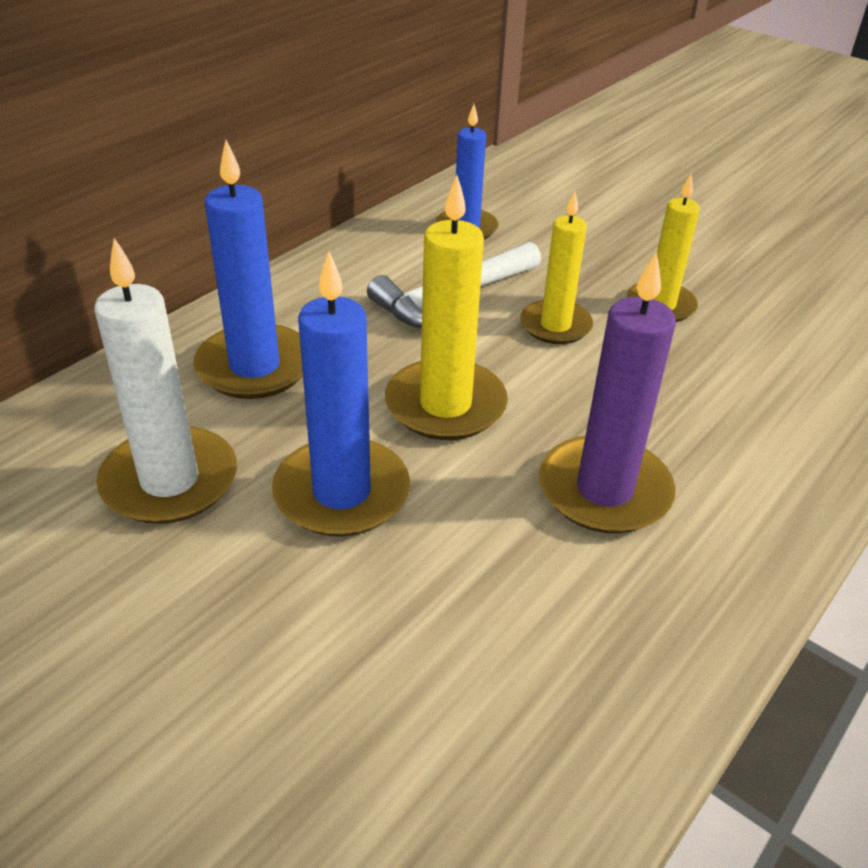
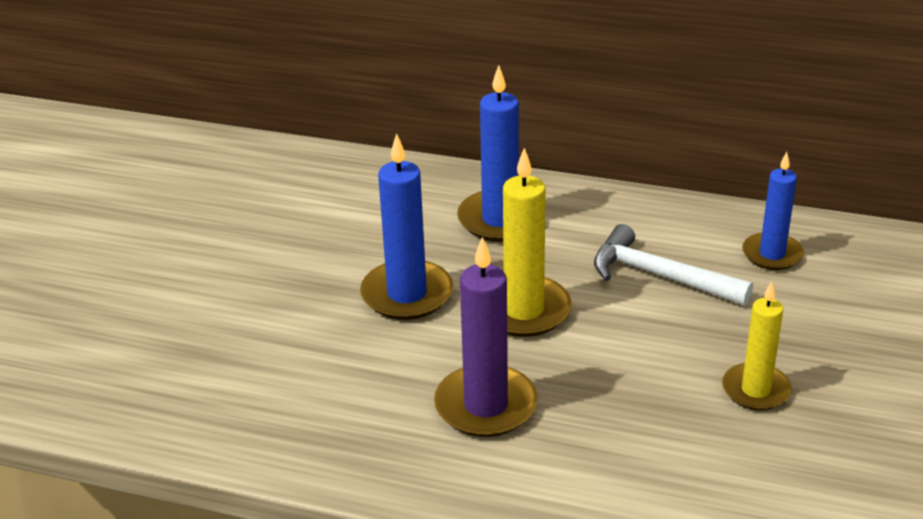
camera: 70 degrees right, 5 degrees down
white candle [94,238,237,524] -> none
yellow candle [520,191,593,344] -> none

